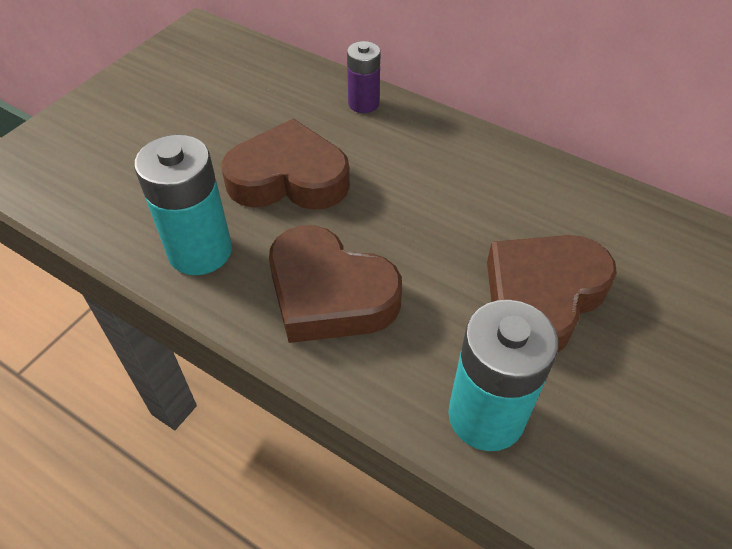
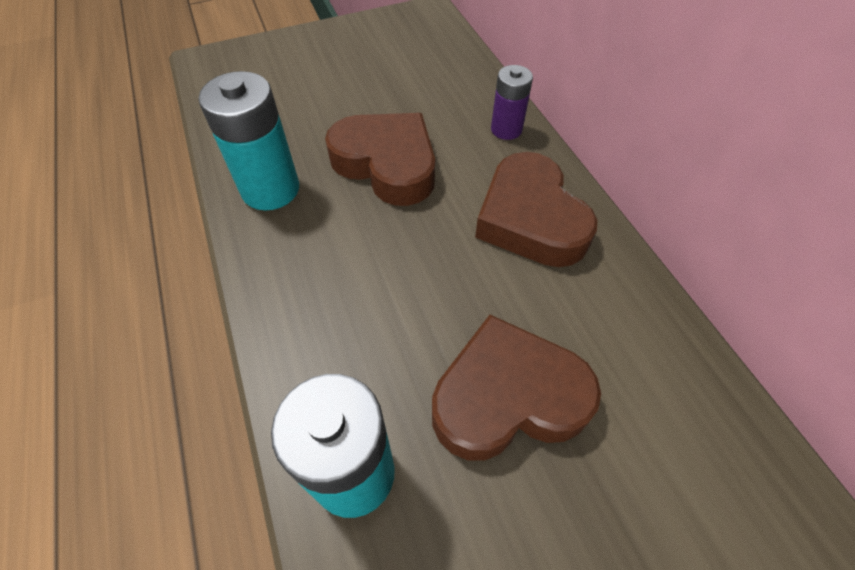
camera: 35 degrees right, 5 degrees up
brown heart [269,225,402,343] -> brown heart moved to [475,152,598,267]

